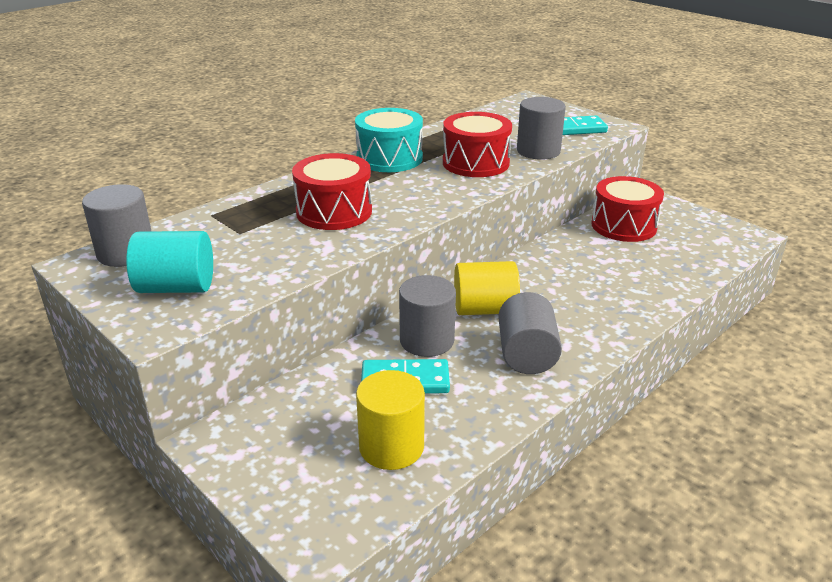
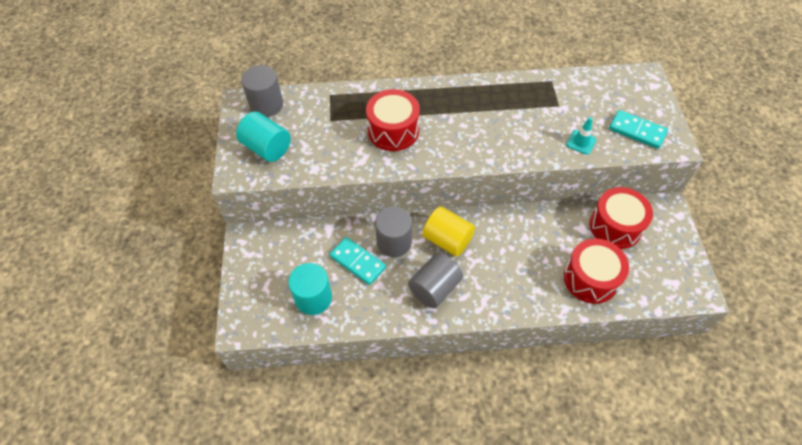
camera: 40 degrees right, 25 degrees up
turquoise drum [355,108,423,172] -> none
yellow cylinder [356,370,425,470] -> turquoise cylinder [288,263,332,315]
red drum [443,112,512,177] -> red drum moved to [564,239,629,304]
grey cylinder [517,97,566,159] -> turquoise traffic cone [566,117,597,155]

